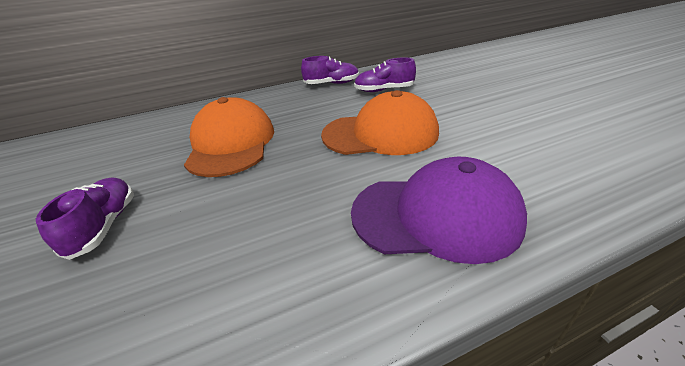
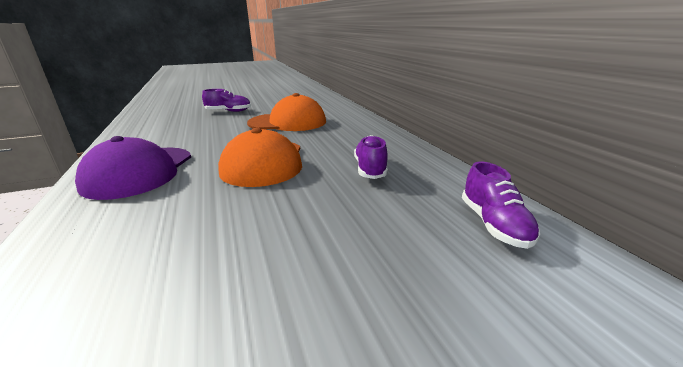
camera: 90 degrees right, 10 degrees down
purple shoe [301,56,359,84] -> purple shoe moved to [462,162,540,249]

